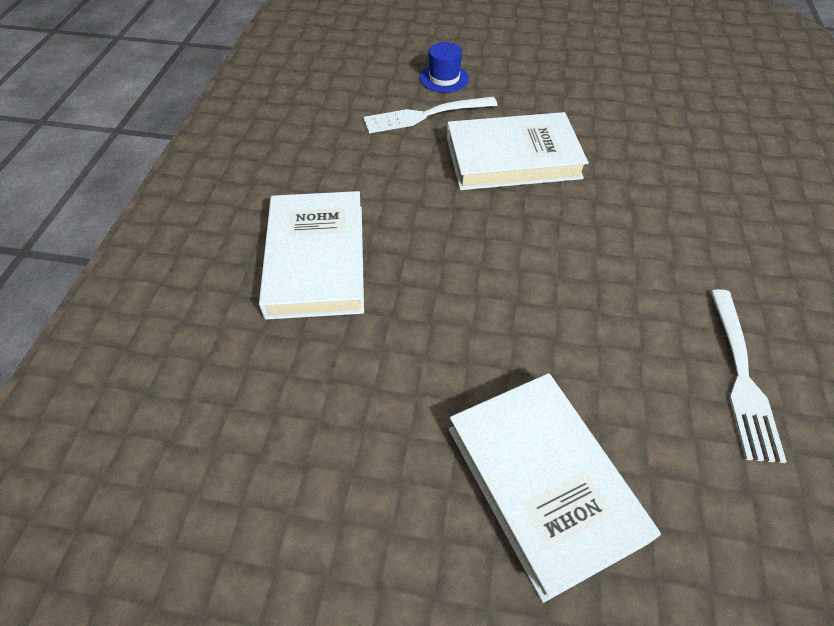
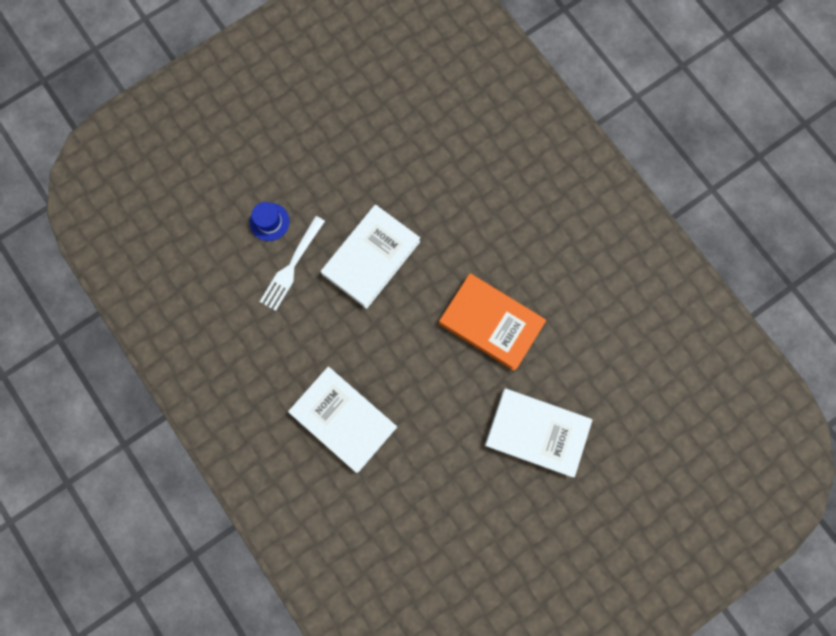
camera: 45 degrees left, 25 degrees up
white fork [710,289,787,463] -> none
none -> orange book [439,273,546,371]

